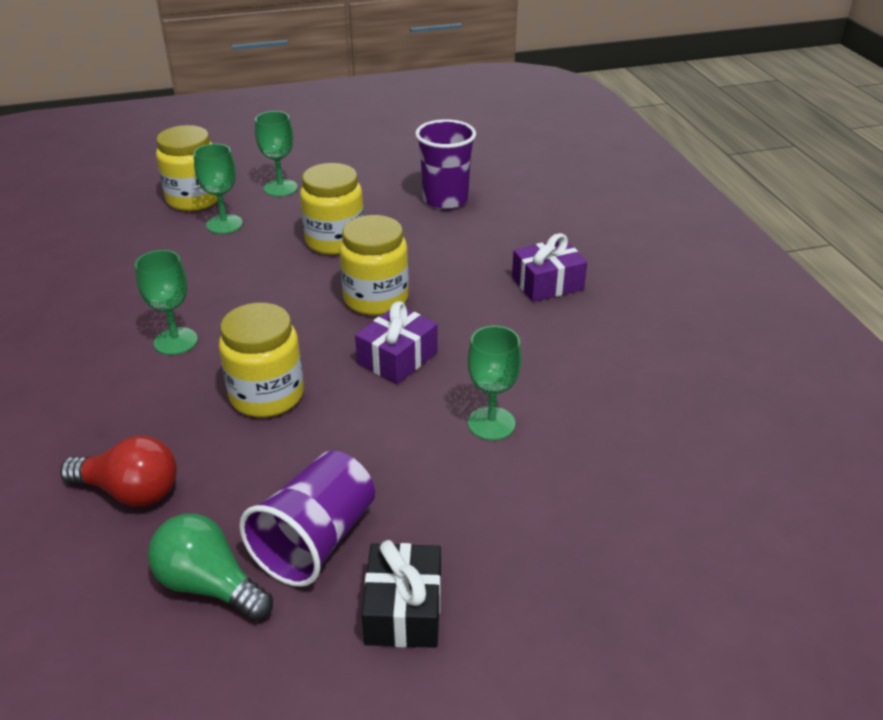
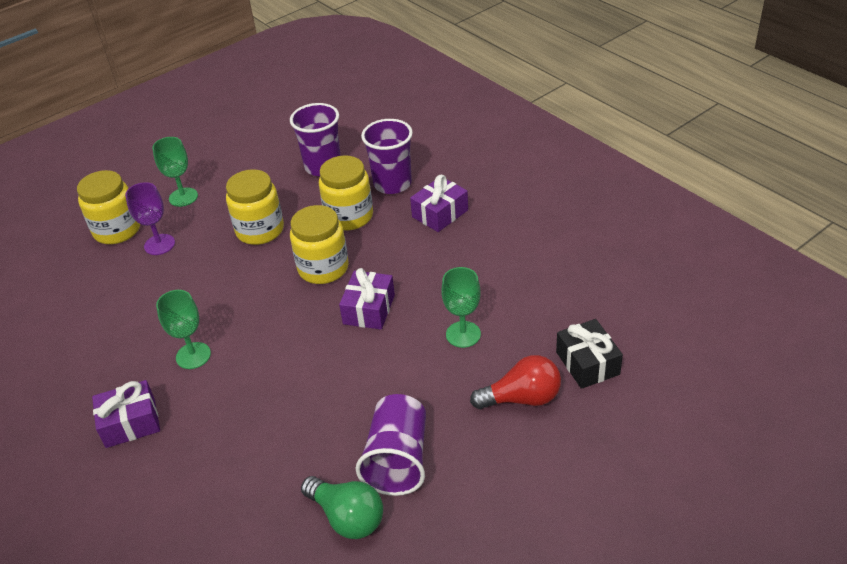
camera: 20 degrees left, 5 degrees up
red light bulb [60,436,177,506] -> red light bulb moved to [470,355,561,409]
green light bulb [148,513,273,621] -> green light bulb turned 150 degrees counterclockwise [301,476,383,539]
green goblet [194,144,243,234] -> purple goblet [125,182,175,255]
yellow jar [219,303,304,417] -> yellow jar moved to [319,155,373,230]
black gift [362,540,441,648] -> black gift moved to [556,319,623,389]
none -> purple gift [92,380,160,448]
none -> purple cup [361,119,413,194]

